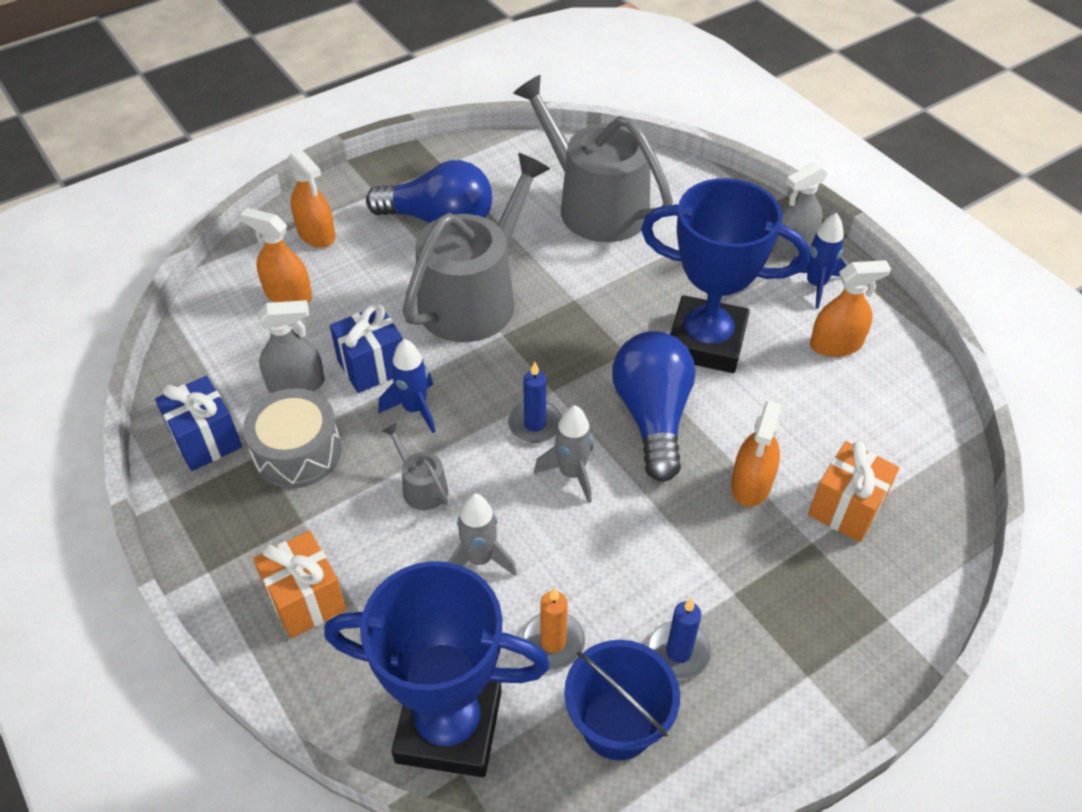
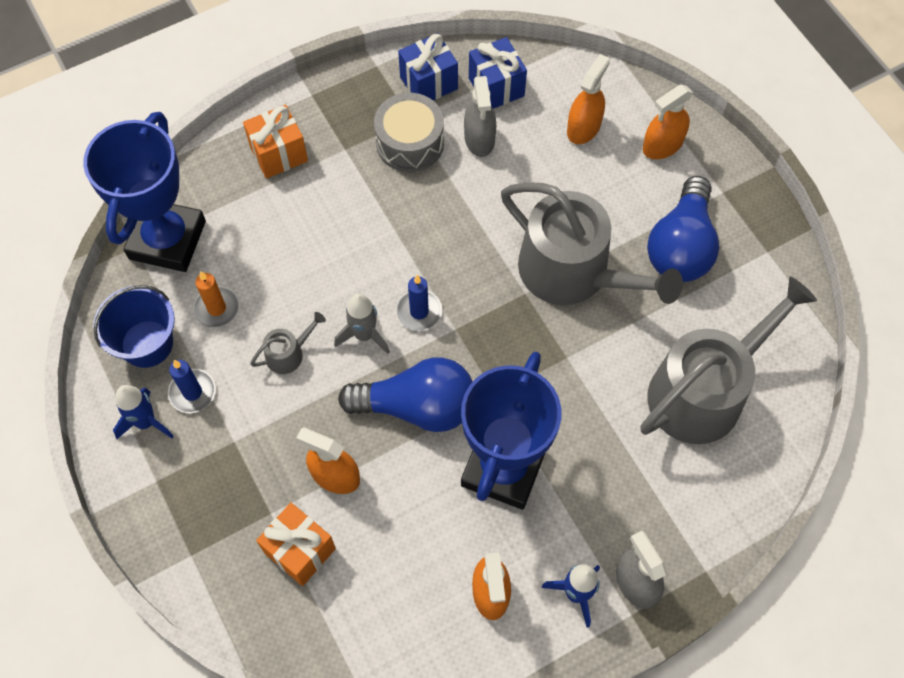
camera: 95 degrees right, 15 degrees up
blue gift [330,304,403,393] -> blue gift moved to [469,37,527,109]
blue rocket [378,339,436,433] -> blue rocket moved to [113,385,174,439]
grey watering can [383,423,448,510] -> grey watering can moved to [250,312,326,374]
grey rocket [448,494,517,576] -> none

